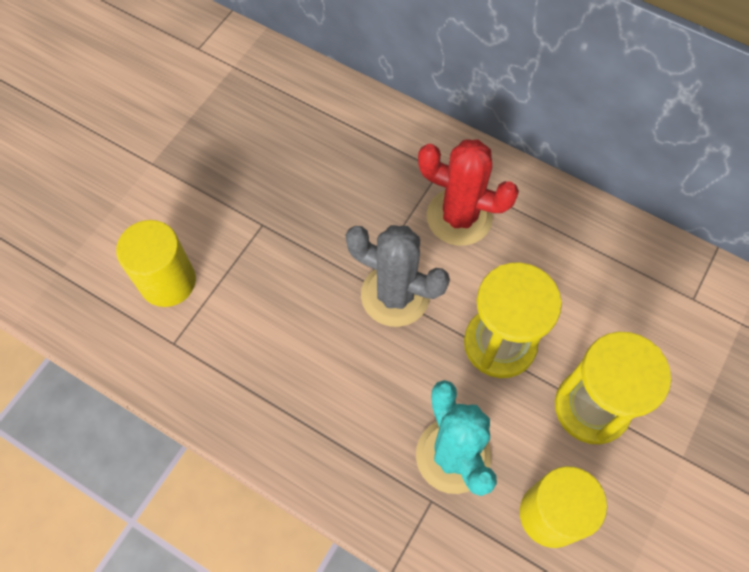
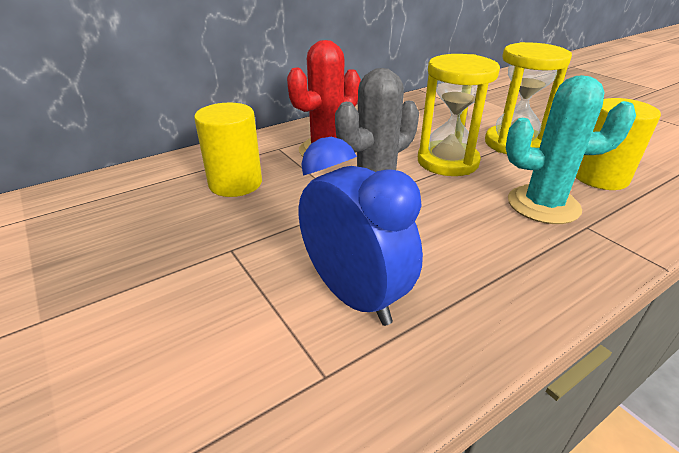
camera: 65 degrees left, 30 degrees down
yellow cylinder [116,220,196,307] -> yellow cylinder moved to [194,103,262,197]
none -> blue clock [299,137,423,326]

